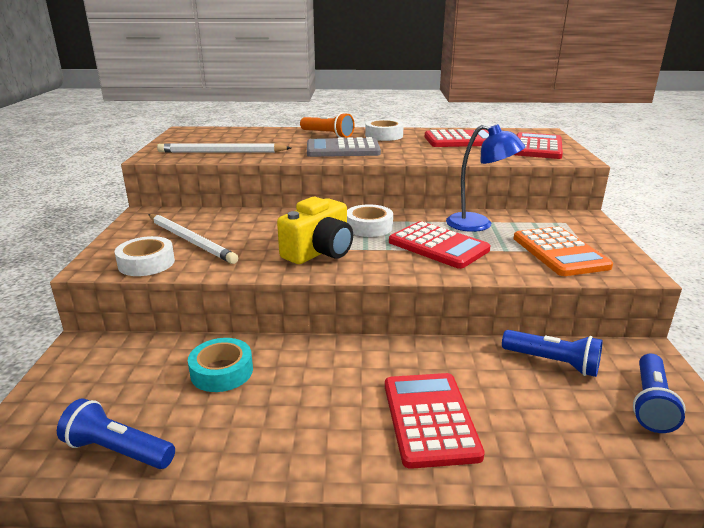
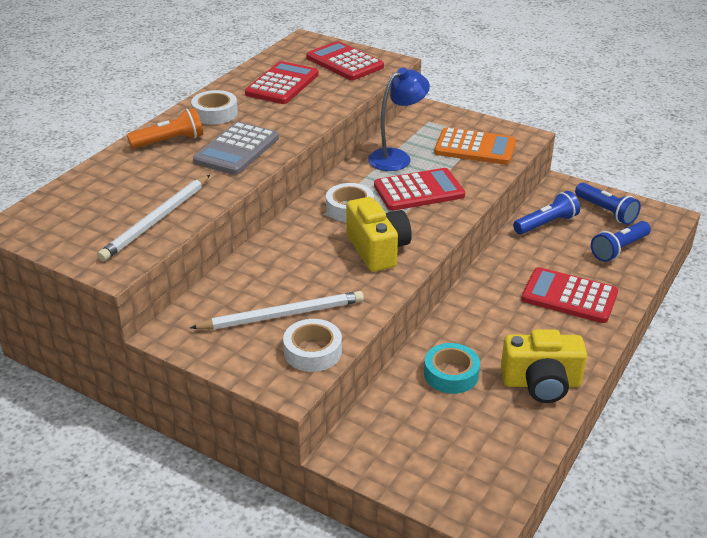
camera: 60 degrees left, 10 degrees up
blue flashlight [57,398,175,469] -> blue flashlight moved to [591,221,651,262]
none -> yellow camera [501,330,587,403]

